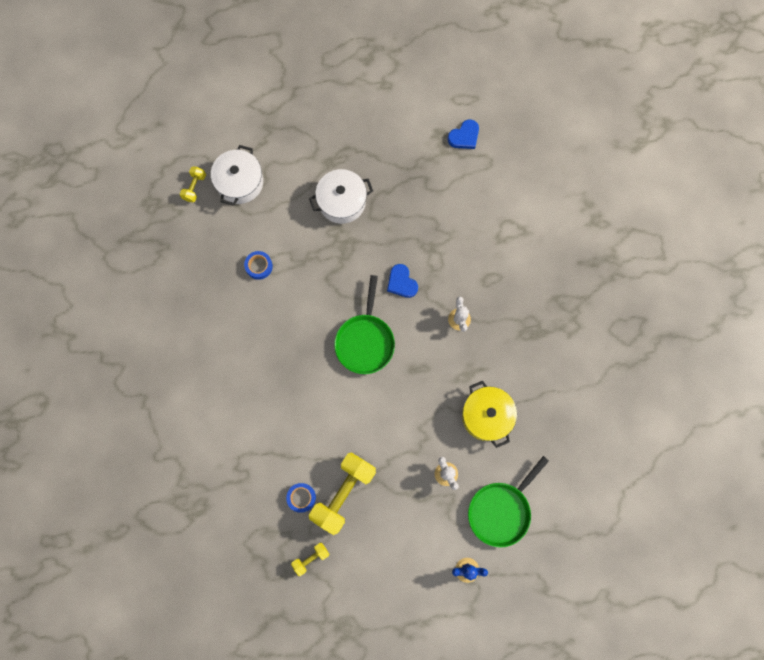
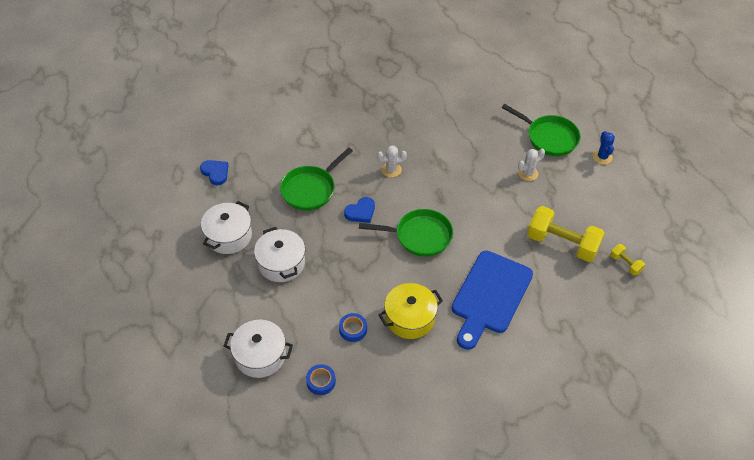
camera: 95 degrees left, 25 degrees down
yellow dumbbell [180,166,206,202] -> none
blue tape [286,483,316,513] -> blue tape moved to [306,364,336,395]
yellow pot [462,381,517,448] -> yellow pot moved to [378,283,443,339]
none -> white pot [201,201,252,254]
none -> green pan [280,148,353,211]
none -> blue cutting board [452,251,533,350]

